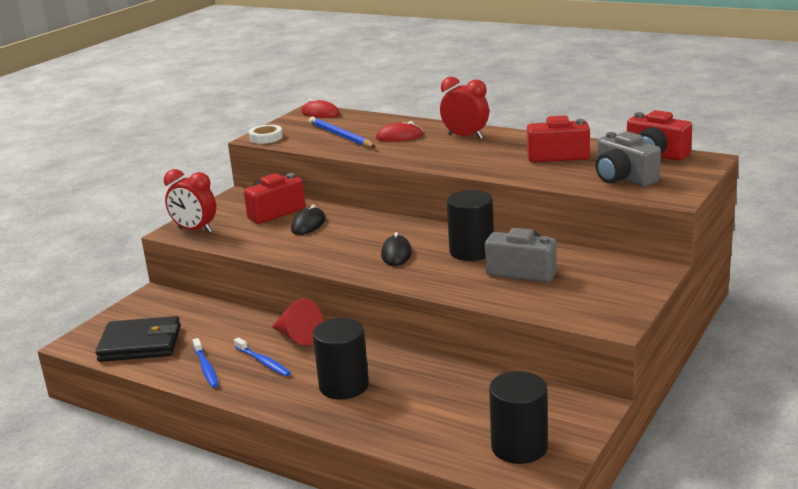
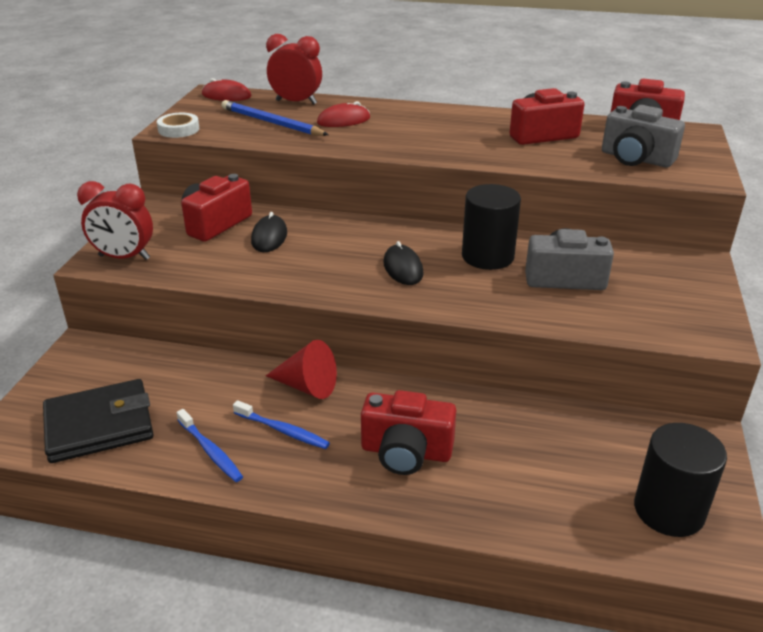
camera: 20 degrees left, 10 degrees up
black cylinder [313,318,369,399] -> red camera [361,390,456,475]
red clock [440,77,489,139] -> red clock moved to [266,34,322,105]

